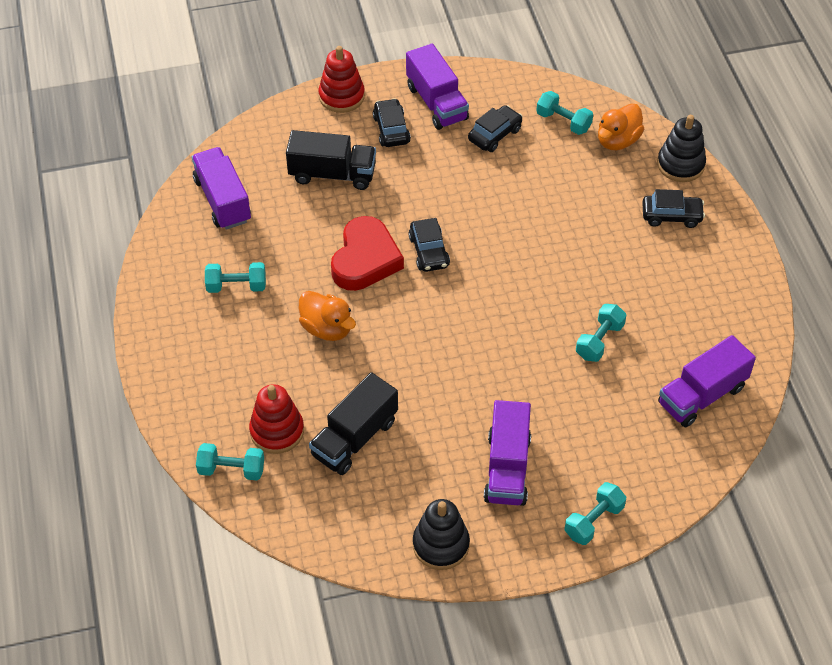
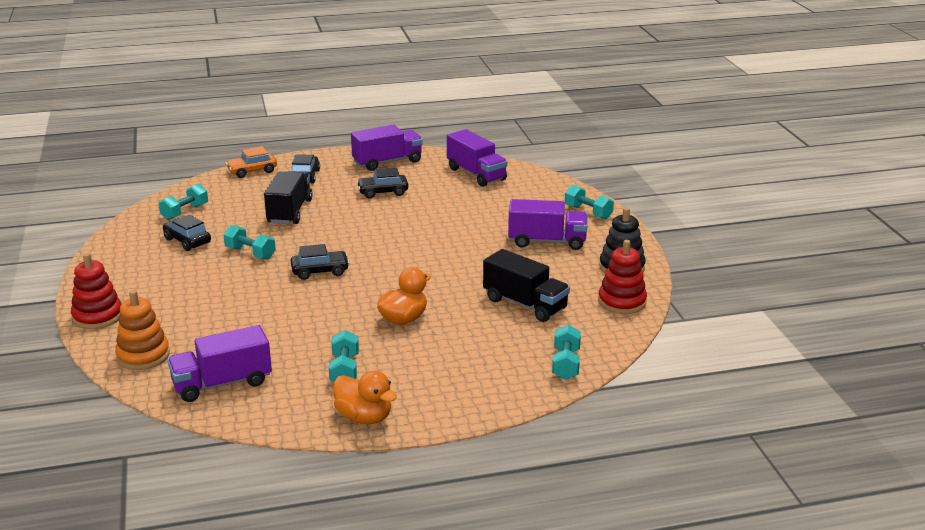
camera: 90 degrees left, 25 degrees down
red stacking toy [249,384,304,454] -> red stacking toy moved to [598,240,647,314]
black truck [286,130,376,190] -> black truck moved to [264,172,313,224]
red heart [331,216,404,291] -> none
black car [373,98,411,147] -> black car moved to [357,167,408,198]
purple truck [406,44,469,130] -> purple truck moved to [351,125,423,171]
turquoise dumbbell [576,304,626,362] -> turquoise dumbbell moved to [223,225,276,260]
orange duck [598,103,644,150] -> orange duck moved to [333,371,397,424]
black stacking toy [657,115,706,182] -> orange car [226,146,277,178]
none -> orange stacking toy [115,290,170,370]

